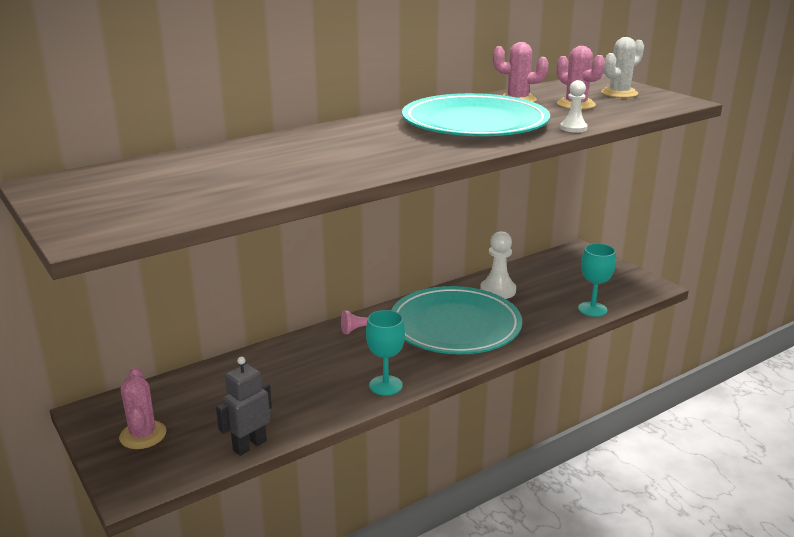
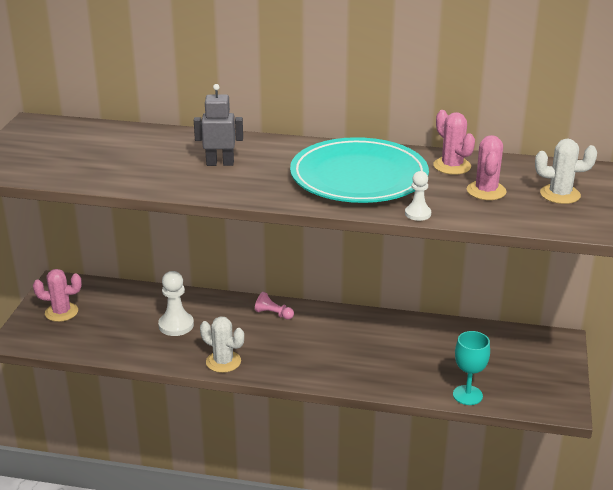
camera: 45 degrees right, 5 degrees up
pink cactus [119,367,166,449] -> pink cactus turned 60 degrees clockwise [33,269,82,322]
grey robot [216,357,272,456] -> grey robot moved to [194,84,243,166]
turquoise goblet [366,310,405,396] -> white cactus [200,316,244,373]
turquoise plate [391,286,522,354] -> none
white pawn [480,231,516,299] -> white pawn moved to [158,271,194,336]

